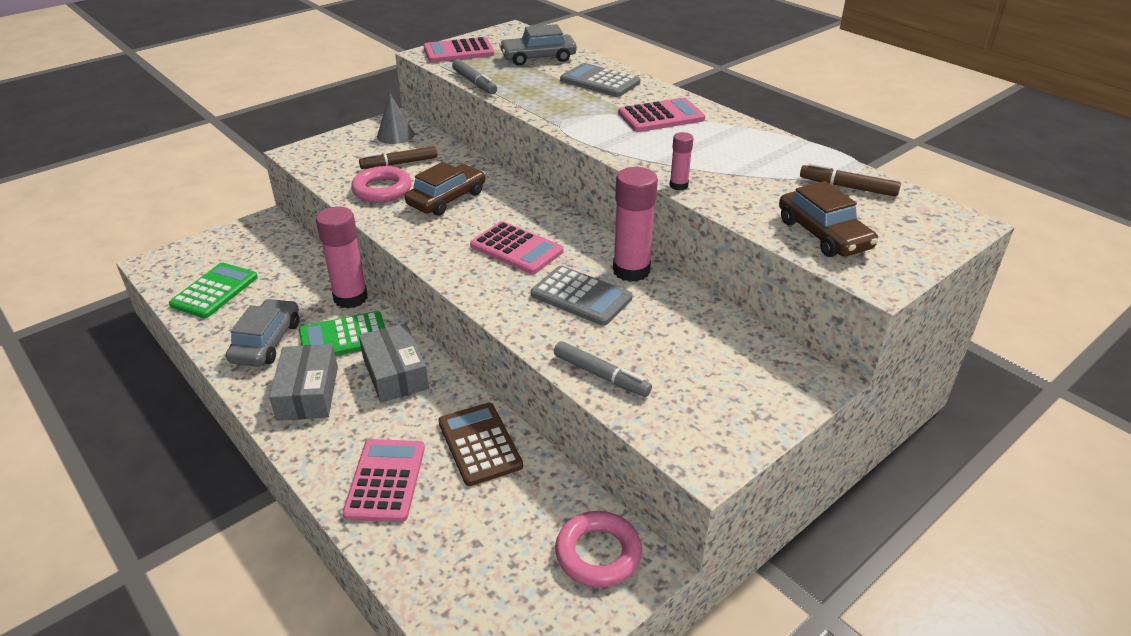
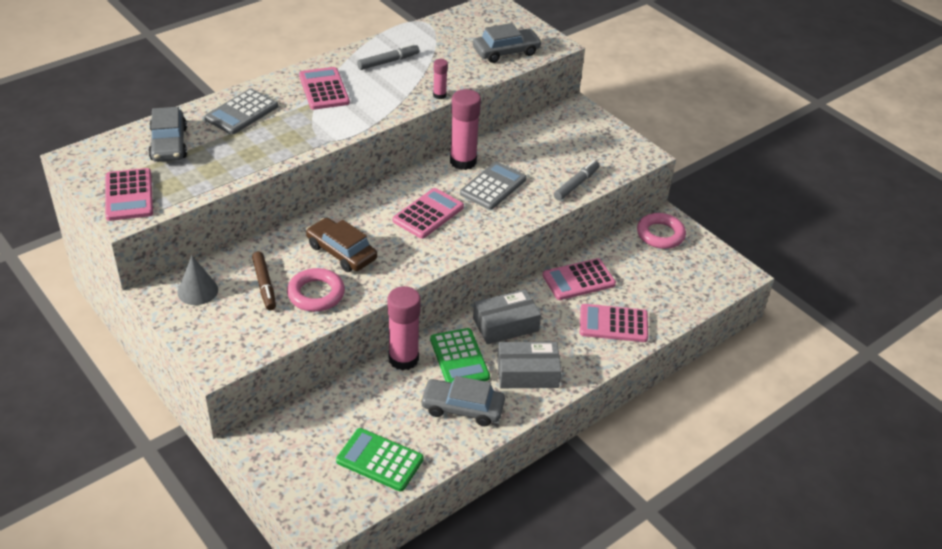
camera: 90 degrees left, 5 degrees up
brown calculator [438,403,523,486] -> pink calculator [542,258,616,300]
grey marker [452,59,497,94] -> grey marker moved to [357,44,419,70]
brown car [779,181,878,257] -> grey car [473,23,542,63]
brown marker [800,163,901,197] -> none

